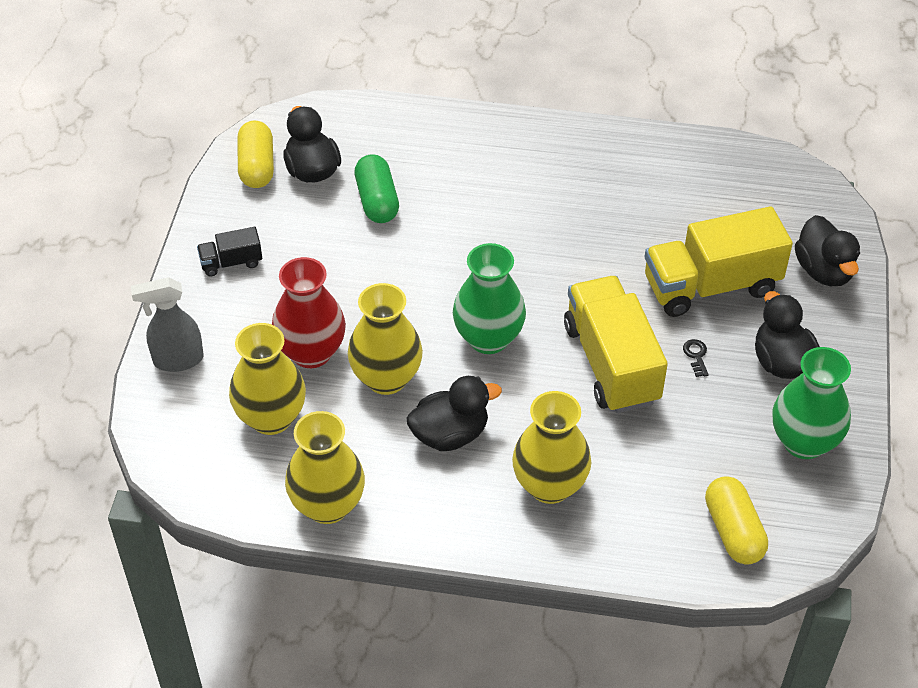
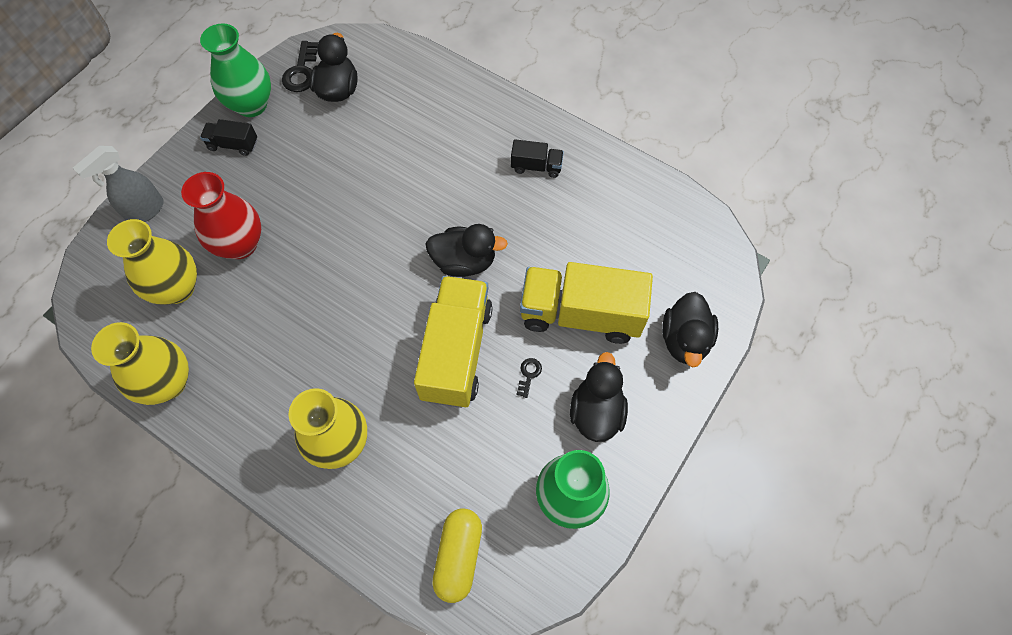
camera: 25 degrees right, 15 degrees up
grey spray bottle [131,277,204,372] -> grey spray bottle turned 60 degrees counterclockwise [73,146,164,222]
yellow capsule [237,121,274,188] -> black key [282,41,318,92]
yellow vase [348,283,423,395] -> none
green capsule [354,154,399,223] -> none
black duck [407,376,502,451] -> black duck moved to [426,224,508,277]
green vase [453,243,526,354] -> green vase moved to [200,24,271,117]
none -> black truck [511,139,564,178]

